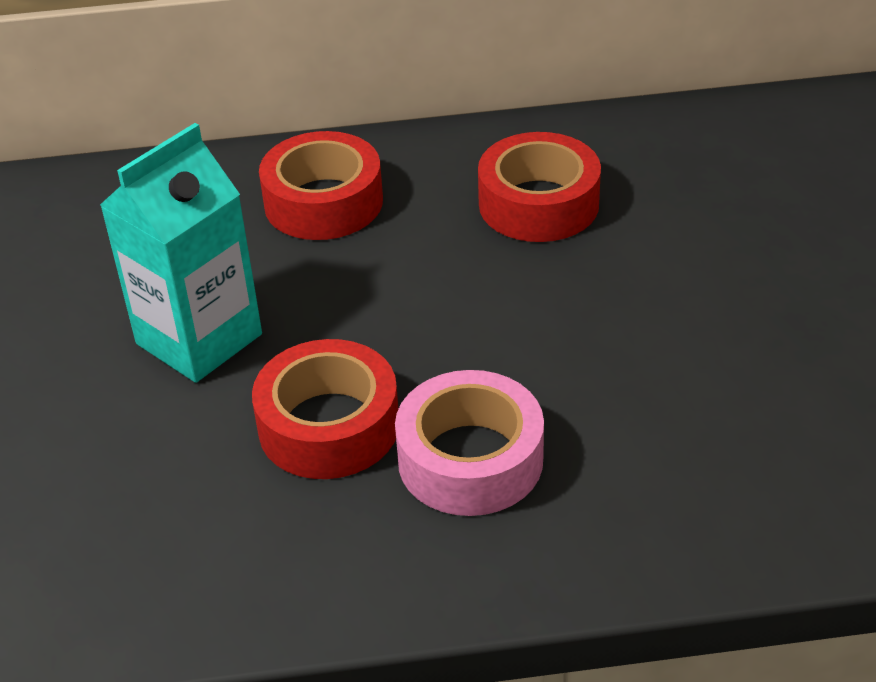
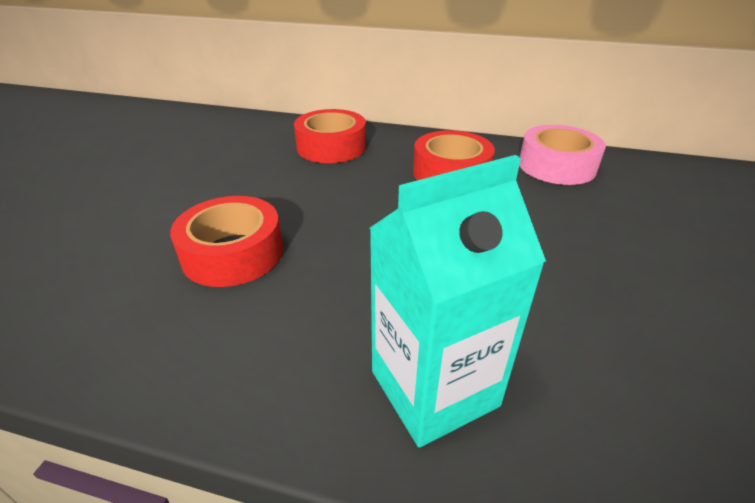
camera: 20 degrees right, 5 degrees down
turquoise carton [100,123,262,383] -> turquoise carton moved to [369,155,546,448]
pink tape [395,370,544,516] -> pink tape moved to [519,125,606,185]

